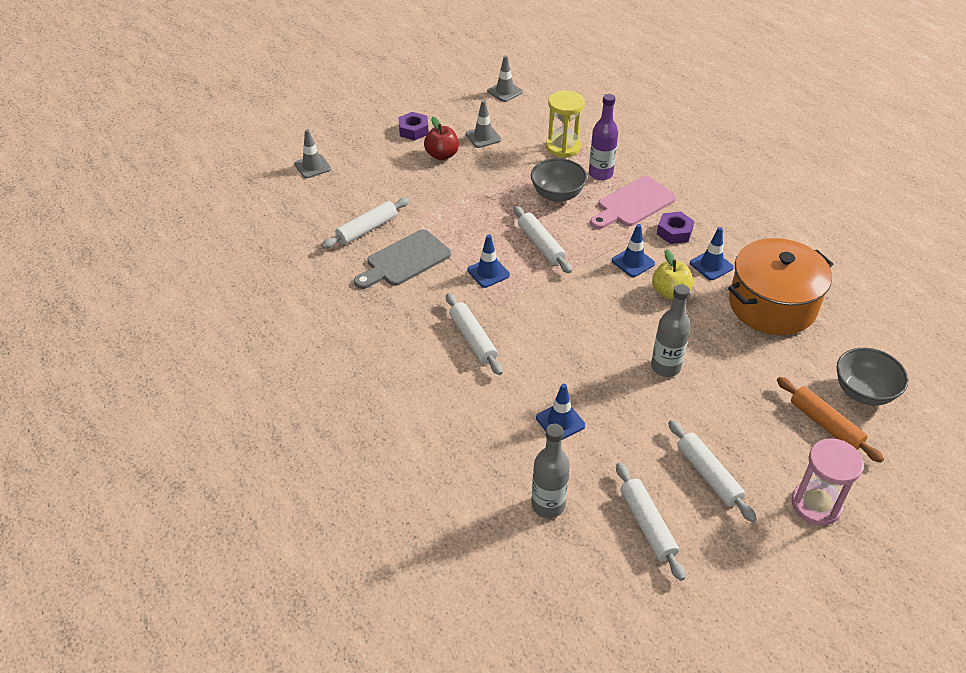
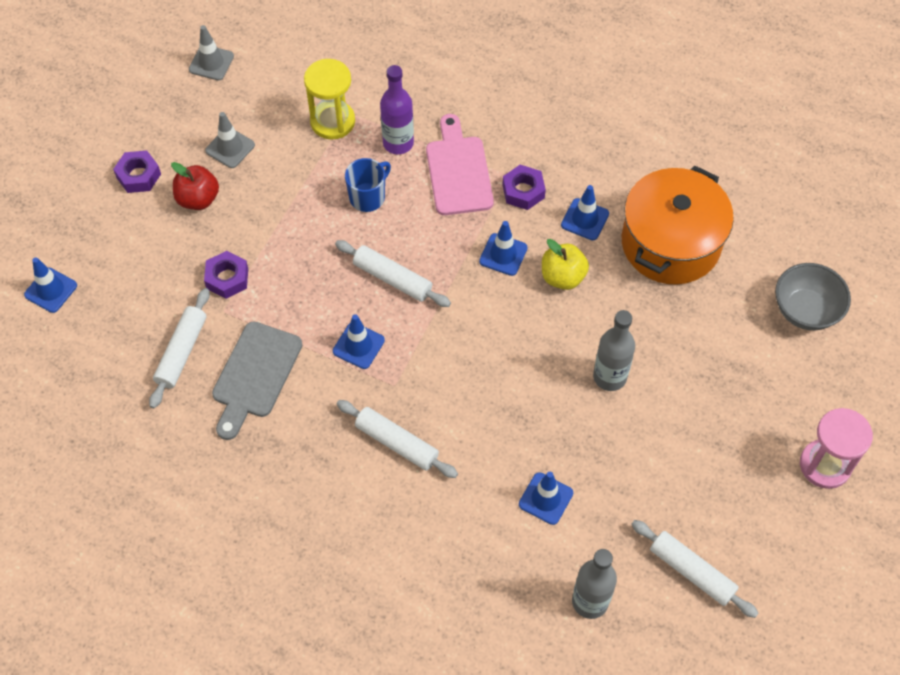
camera: 30 degrees left, 15 degrees up
grey traffic cone [294,129,331,178] -> blue traffic cone [24,257,77,313]
grey bowl [531,158,587,202] -> blue mug [345,158,391,212]
pink cutting board [590,176,676,229] -> pink cutting board turned 150 degrees clockwise [426,114,494,215]
white rolling pin [668,420,757,522] -> none
orange rolling pin [777,377,884,463] -> none
none -> purple nut [204,251,248,299]

